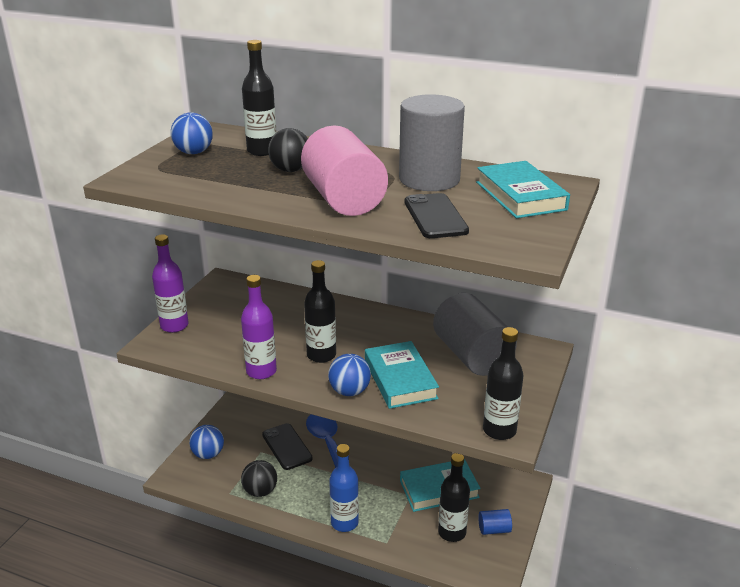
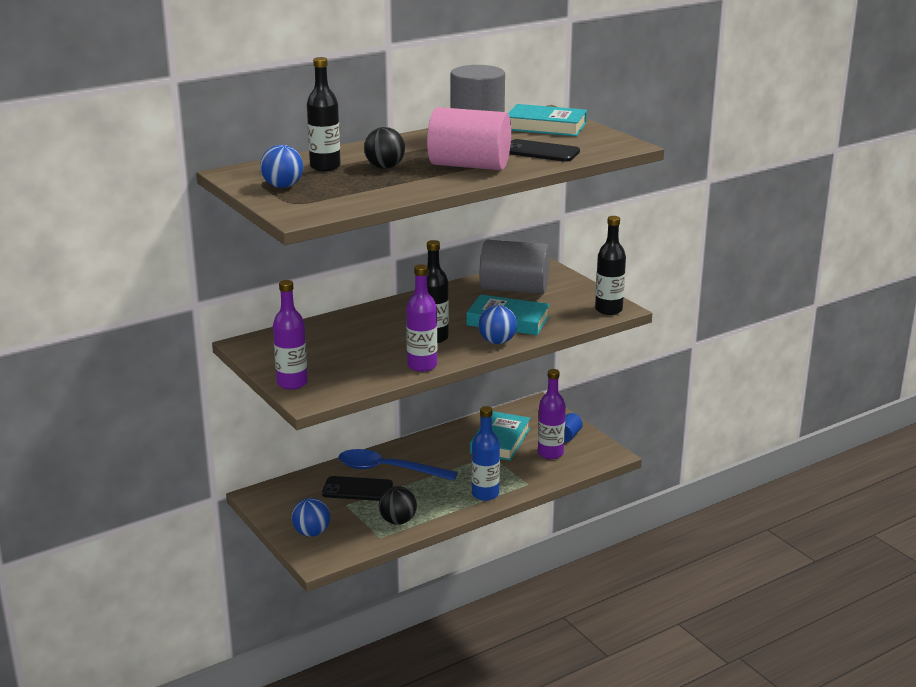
camera: 55 degrees left, 5 degrees down
black bottle [438,453,470,542] -> purple bottle [538,369,566,459]

